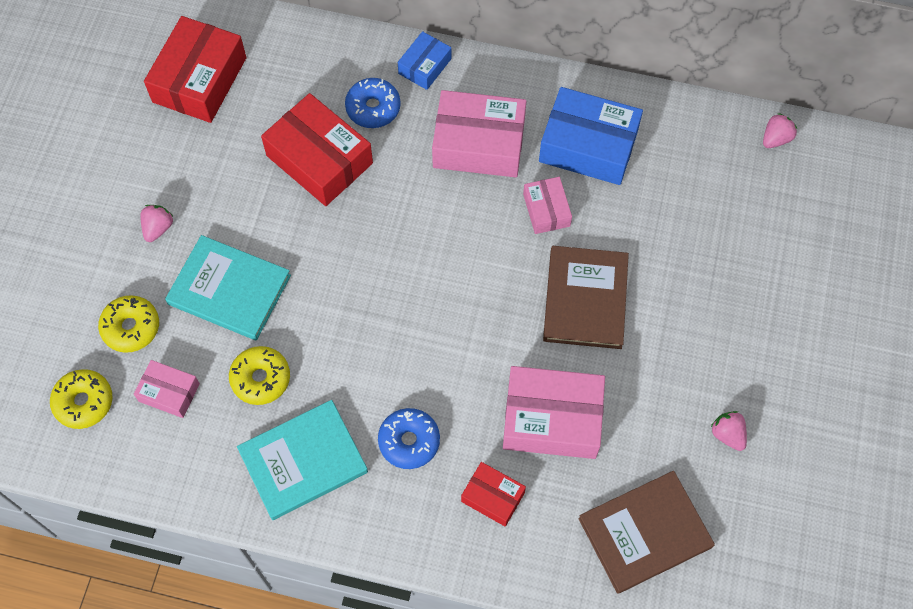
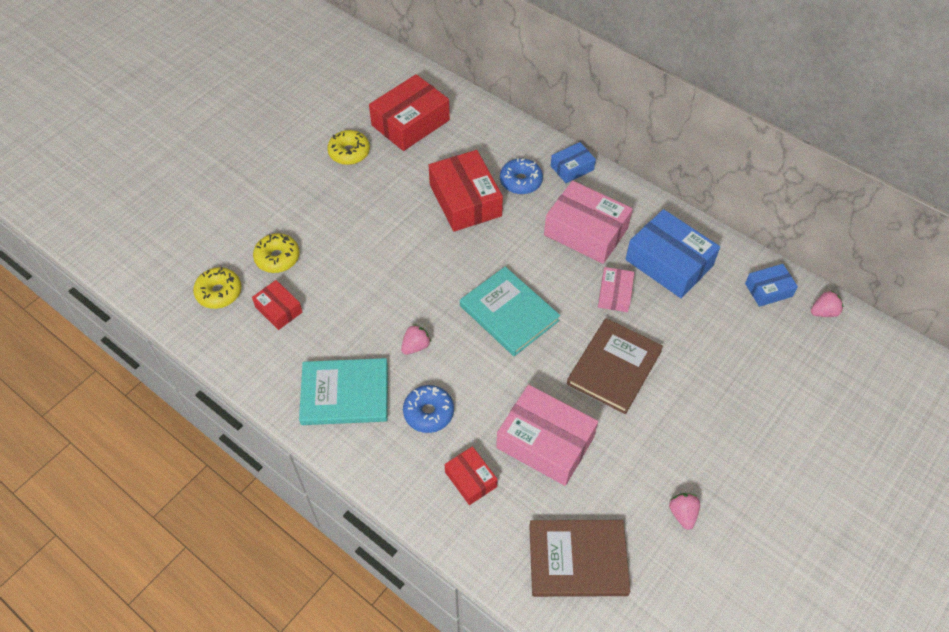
camera: 25 degrees right, 10 degrees down
pink box [134,360,200,418] -> red box [252,280,302,330]
pink strawberry [140,205,173,242] -> pink strawberry moved to [401,324,431,355]
turquoise book [165,235,291,340] -> turquoise book moved to [460,267,560,356]
yellow donut [229,346,290,405] -> yellow donut moved to [327,130,370,165]
none -> blue box [745,264,798,307]

